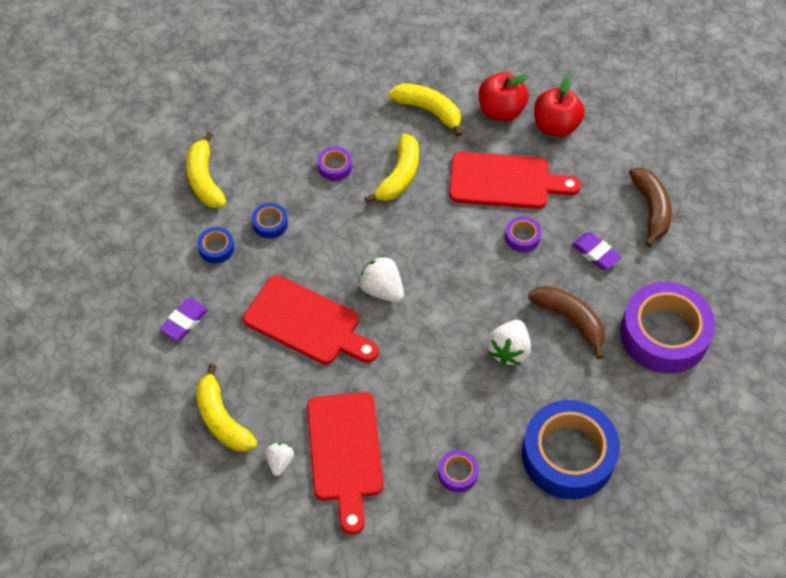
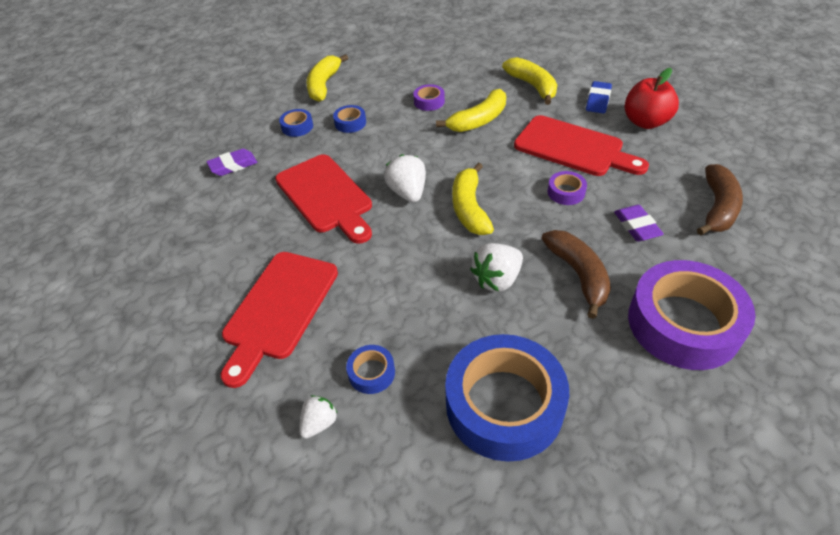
camera: 30 degrees right, 10 degrees down
yellow banana [196,364,258,452] -> yellow banana moved to [452,163,494,235]
white strawberry [265,442,294,476] -> white strawberry moved to [299,395,338,439]
purple tape [438,450,479,492] -> blue tape [346,345,395,394]
red apple [479,72,529,121] -> blue eraser [586,81,612,113]

